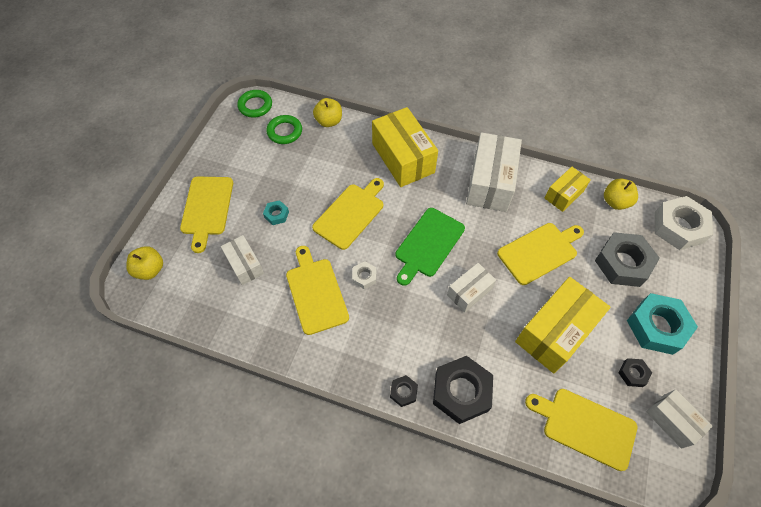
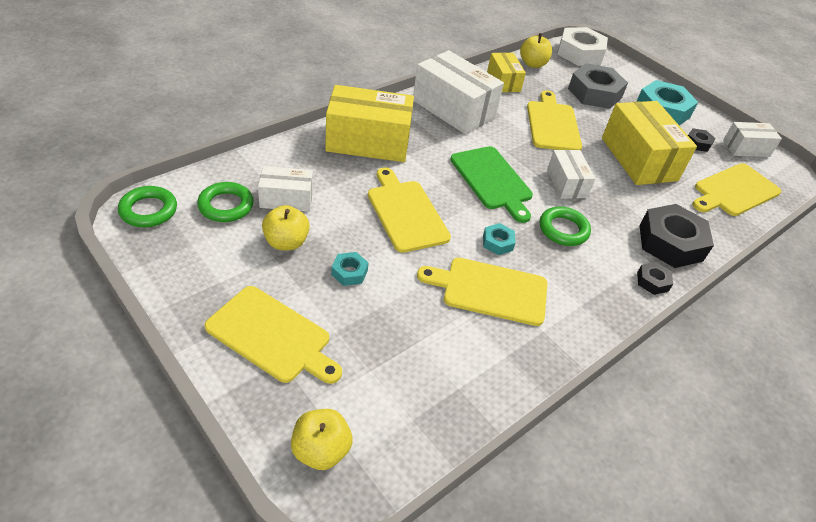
camera: 65 degrees left, 15 degrees down
white box [221,235,264,285] -> white box moved to [258,166,313,212]
yellow apple [313,98,342,127] -> yellow apple moved to [262,205,310,250]
white nut [352,261,376,289] -> turquoise nut [483,223,516,255]
none -> green ring [540,207,591,246]

